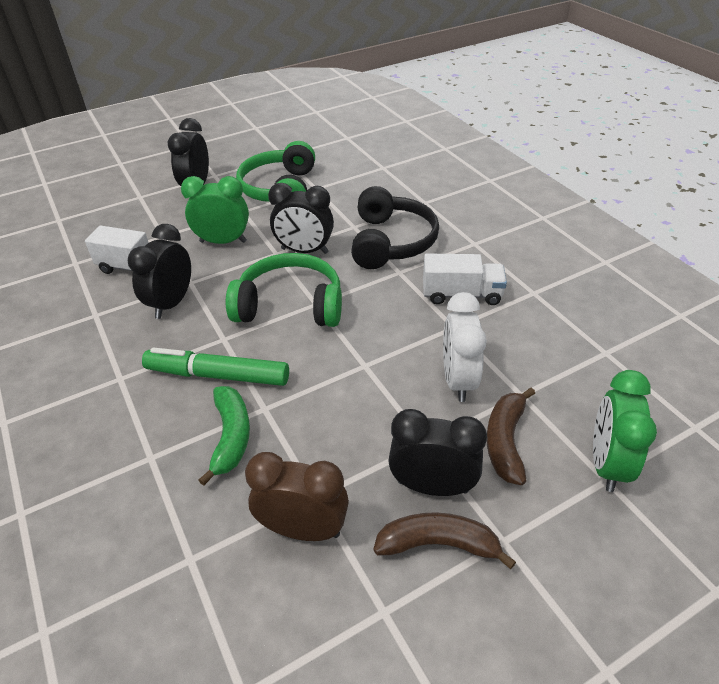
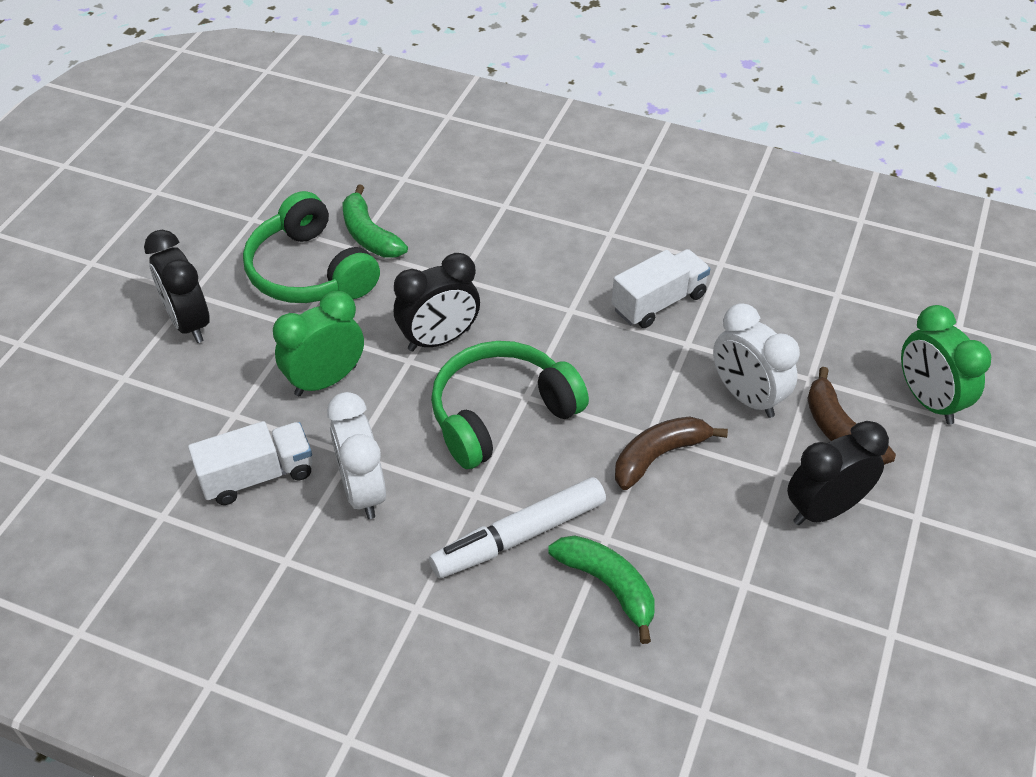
camera: 40 degrees left, 5 degrees up
black clock [128,224,191,319] -> white clock [327,392,386,519]
green marker [142,347,289,386] -> white marker [429,477,606,578]
brown clock [245,452,349,541] -> none
black headphones [351,186,439,269] -> none
brown banana [373,512,516,569] -> brown banana moved to [615,416,728,490]
none -> green banana [343,184,408,258]

